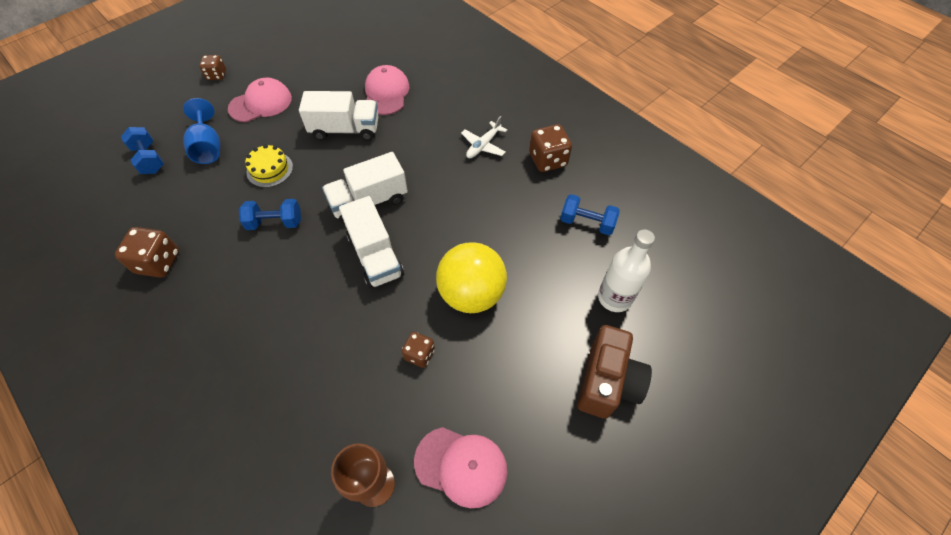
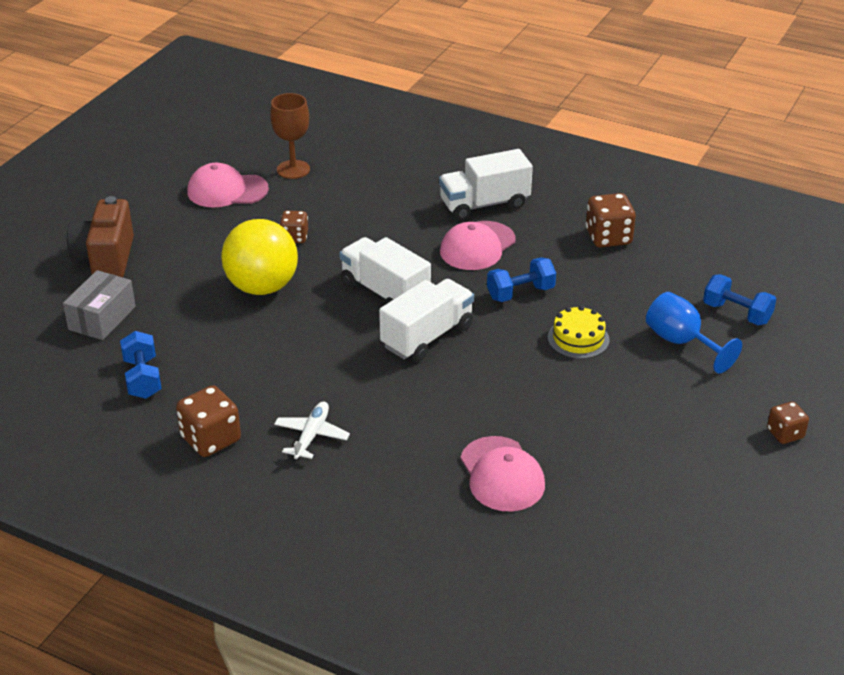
camera: 160 degrees right, 20 degrees down
pink cap [228,77,292,122] -> pink cap moved to [440,221,515,270]
white truck [299,91,379,141] -> white truck moved to [439,149,533,220]
blue dumbbell [560,194,620,235] -> blue dumbbell turned 75 degrees clockwise [120,331,162,399]
white bottle [598,229,655,312] -> grey box [63,270,136,340]

